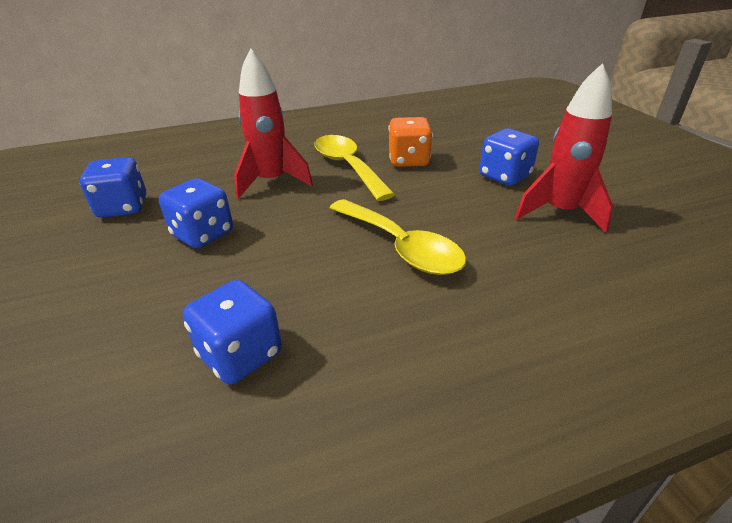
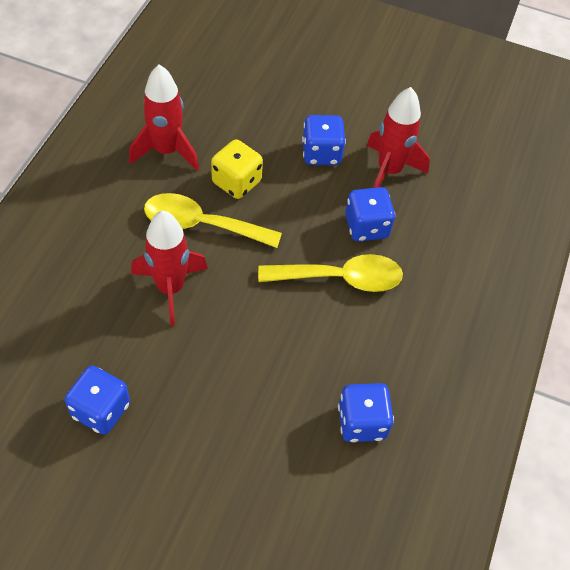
camera: 55 degrees left, 20 degrees up
blue dice [159,178,233,248] -> blue dice moved to [345,187,395,242]
orange dice [388,117,433,167] -> yellow dice [211,139,263,199]
none -> red rocket [129,65,199,170]

